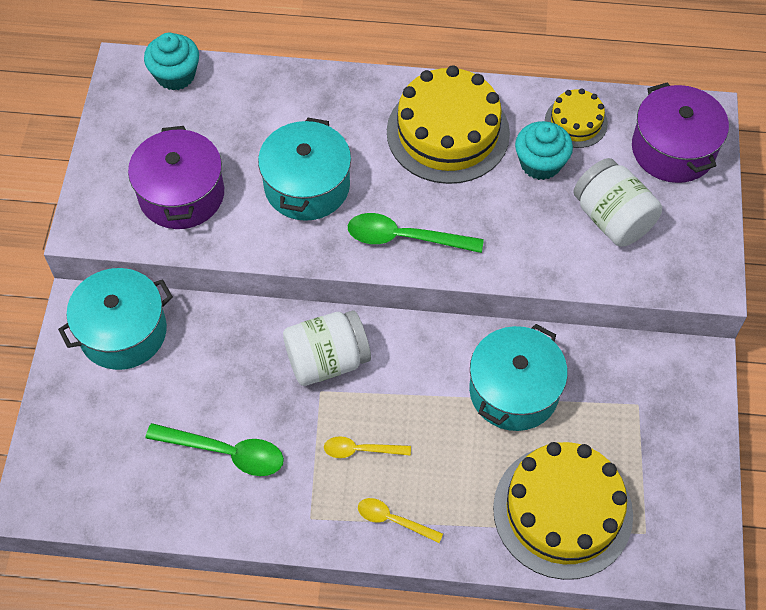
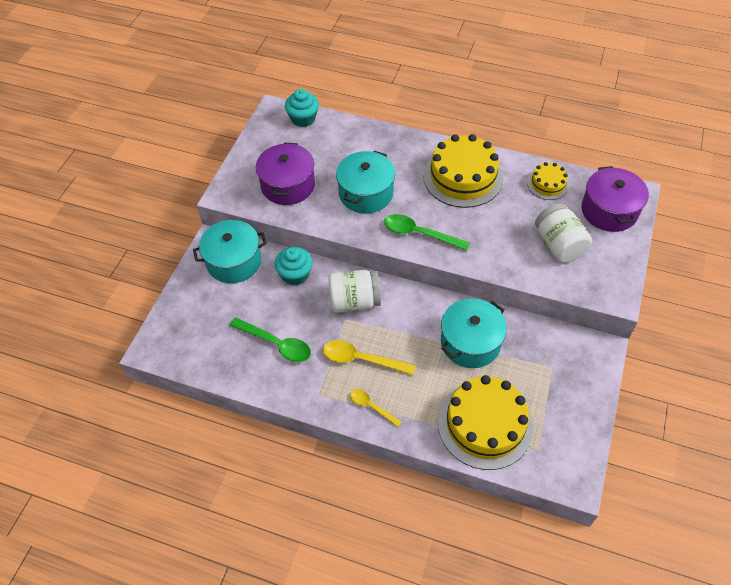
camera: 15 degrees right, 5 degrees down
yellow spoon [324,436,411,458] -> yellow spoon [323,340,416,375], size x1.64
turquoise cupcake [515,121,573,180] -> turquoise cupcake moved to [274,247,312,285]

